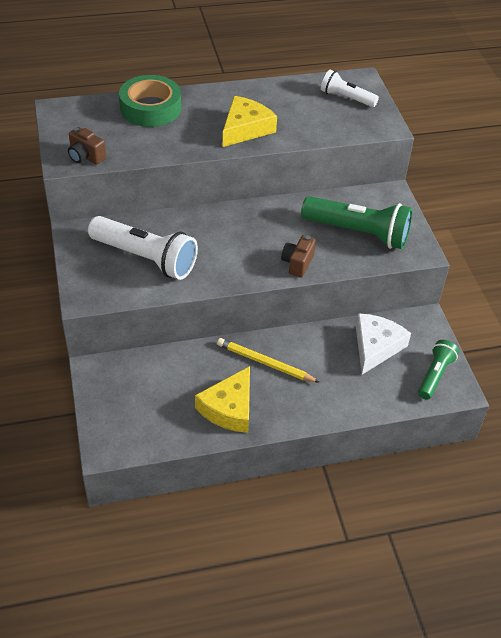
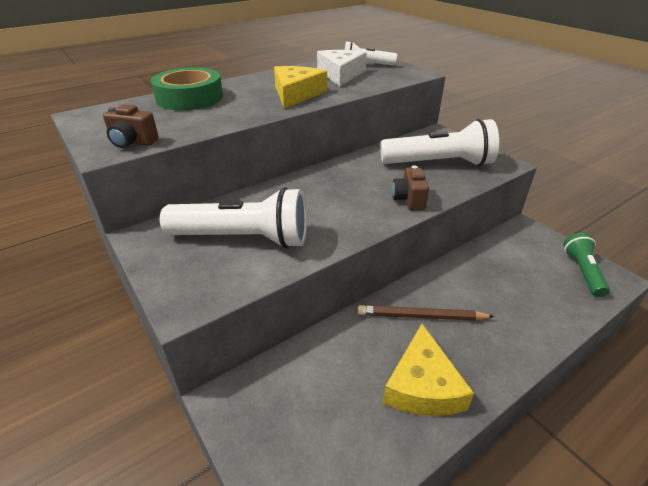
camera: 20 degrees left, 10 degrees down
yellow pencil [217,338,320,383] -> brown pencil [358,305,495,321]
green flashlight [301,196,412,249] -> white flashlight [380,118,499,166]
white cheese [356,313,411,375] -> white cheese moved to [317,50,367,86]

